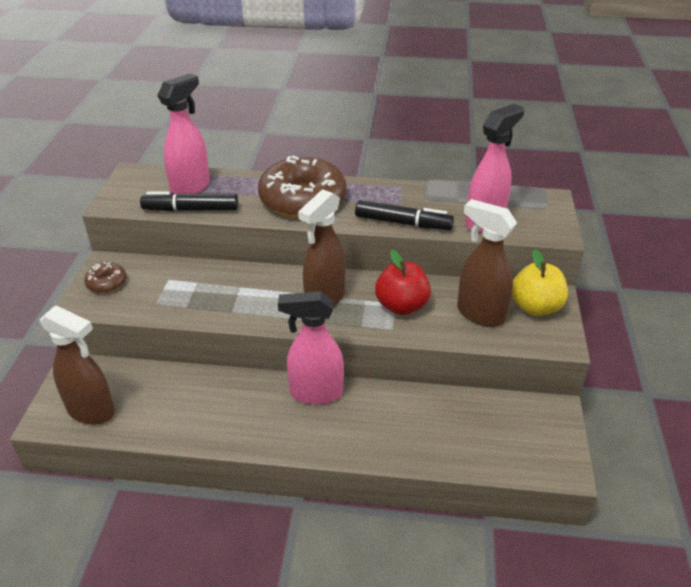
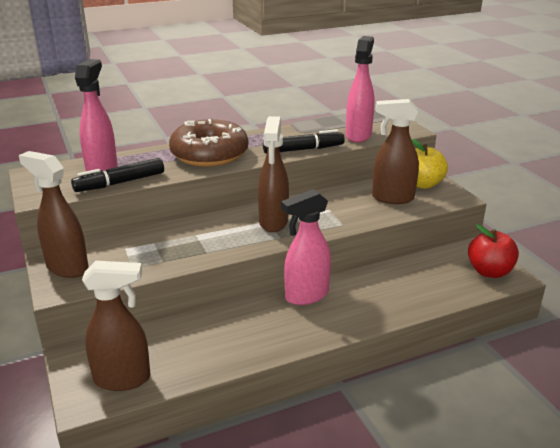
camera: 30 degrees left, 10 degrees down
brown donut [84,262,127,293] -> brown spray bottle [19,151,89,278]
red apple [375,249,431,315] -> red apple moved to [468,224,519,278]

